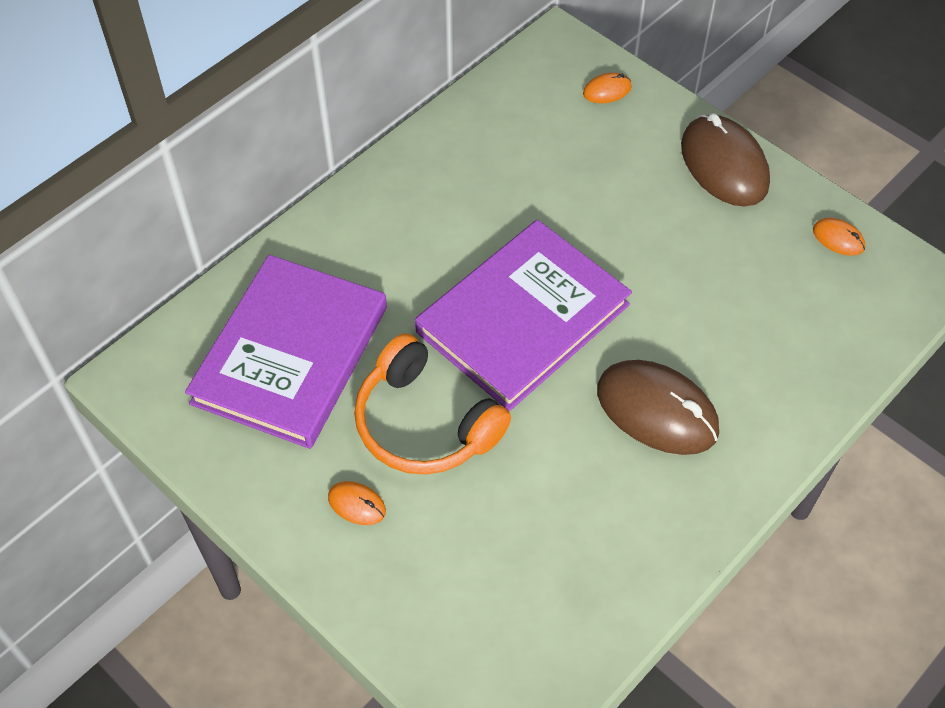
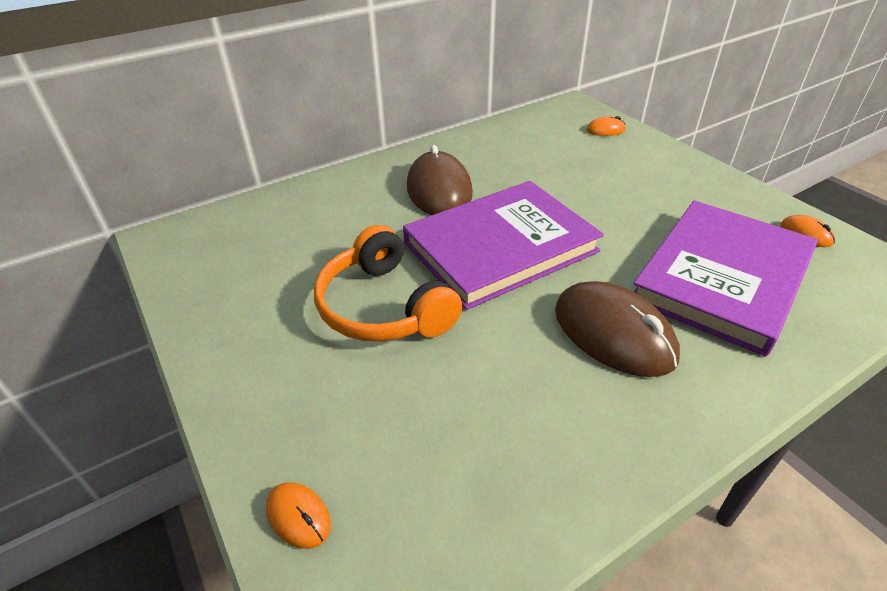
camera: 15 degrees right, 15 degrees down
purple book [185,255,387,449] -> purple book moved to [633,201,817,357]
orange mouse [328,481,386,525] -> orange mouse moved to [266,482,331,549]
brown mouse [681,113,770,206] -> brown mouse moved to [407,145,473,215]

